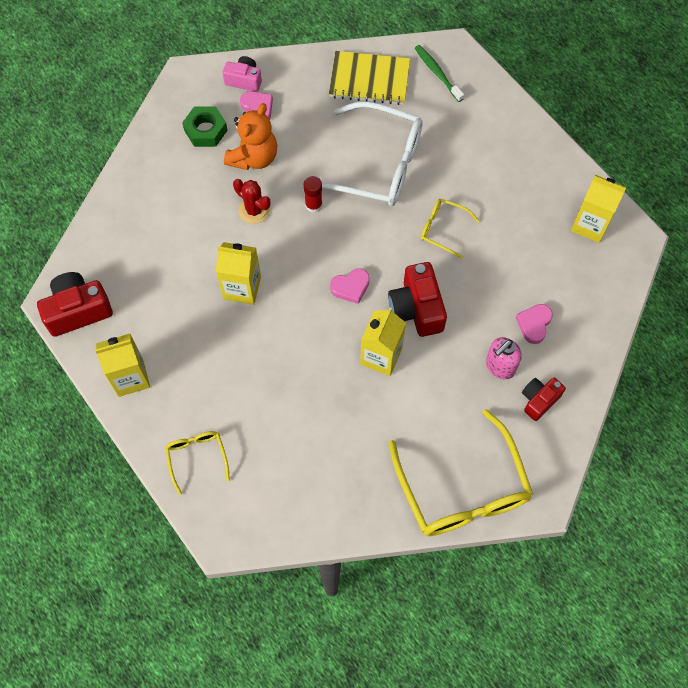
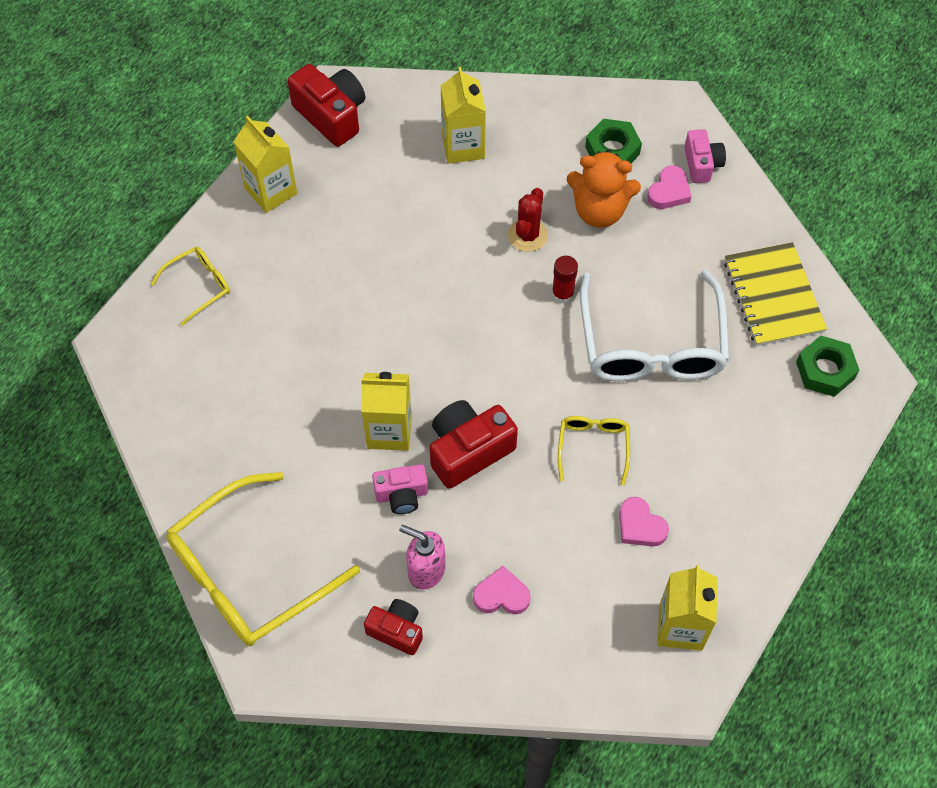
camera: 70 degrees right, 5 degrees down
yellow carton [216,242,261,305] -> yellow carton moved to [441,67,486,164]
pink heart [330,268,370,304] -> pink heart moved to [619,497,669,547]
green toothbrush [415,45,464,102] -> green nut [796,336,859,397]
none -> pink camera [372,464,428,514]

